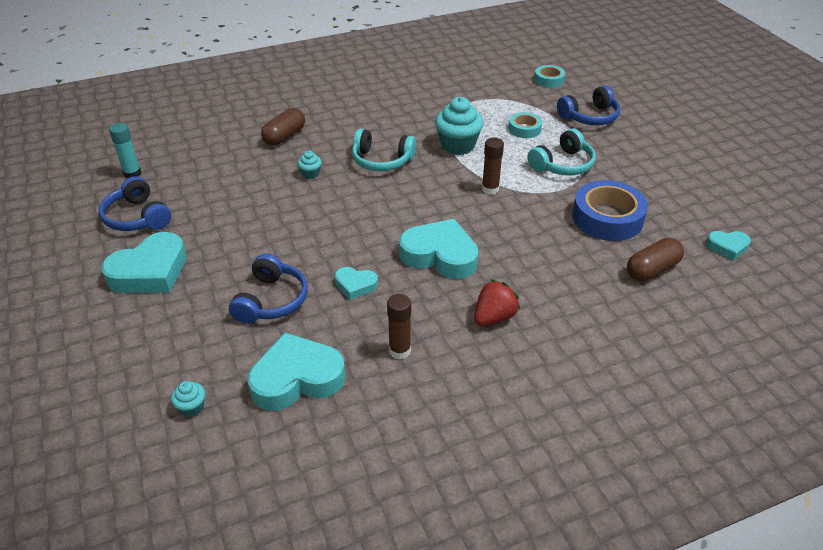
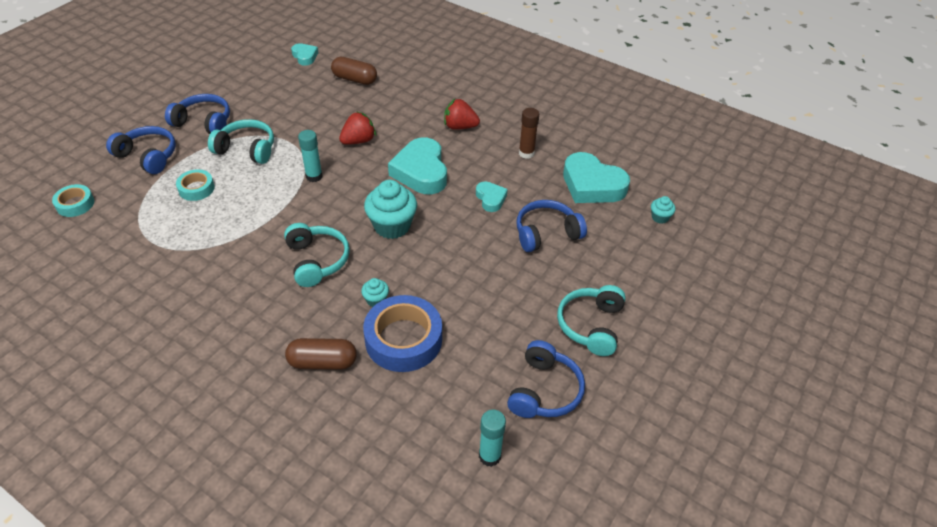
camera: 125 degrees left, 5 degrees up
turquoise heart [101,232,187,293] -> turquoise headphones [557,285,626,356]
turquoise cupcake [435,97,484,155] -> turquoise cupcake moved to [364,180,417,239]
brown glue stick [482,138,504,195] -> turquoise glue stick [298,130,322,182]
blue tape [572,180,648,241] -> blue tape moved to [363,295,442,372]
none -> blue headphones [165,94,230,134]
none -> red strawberry [339,111,376,145]

